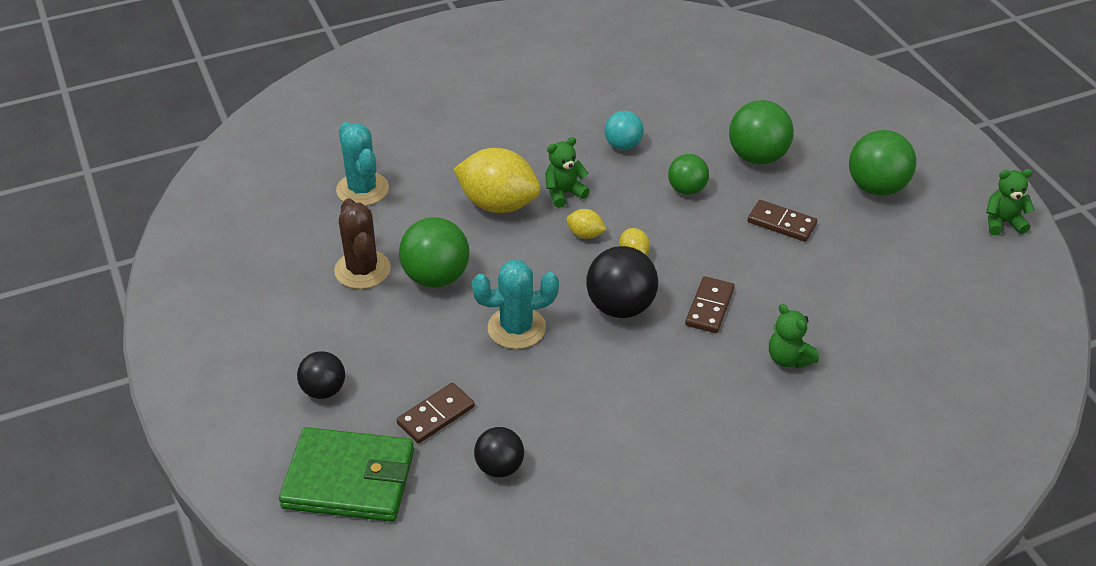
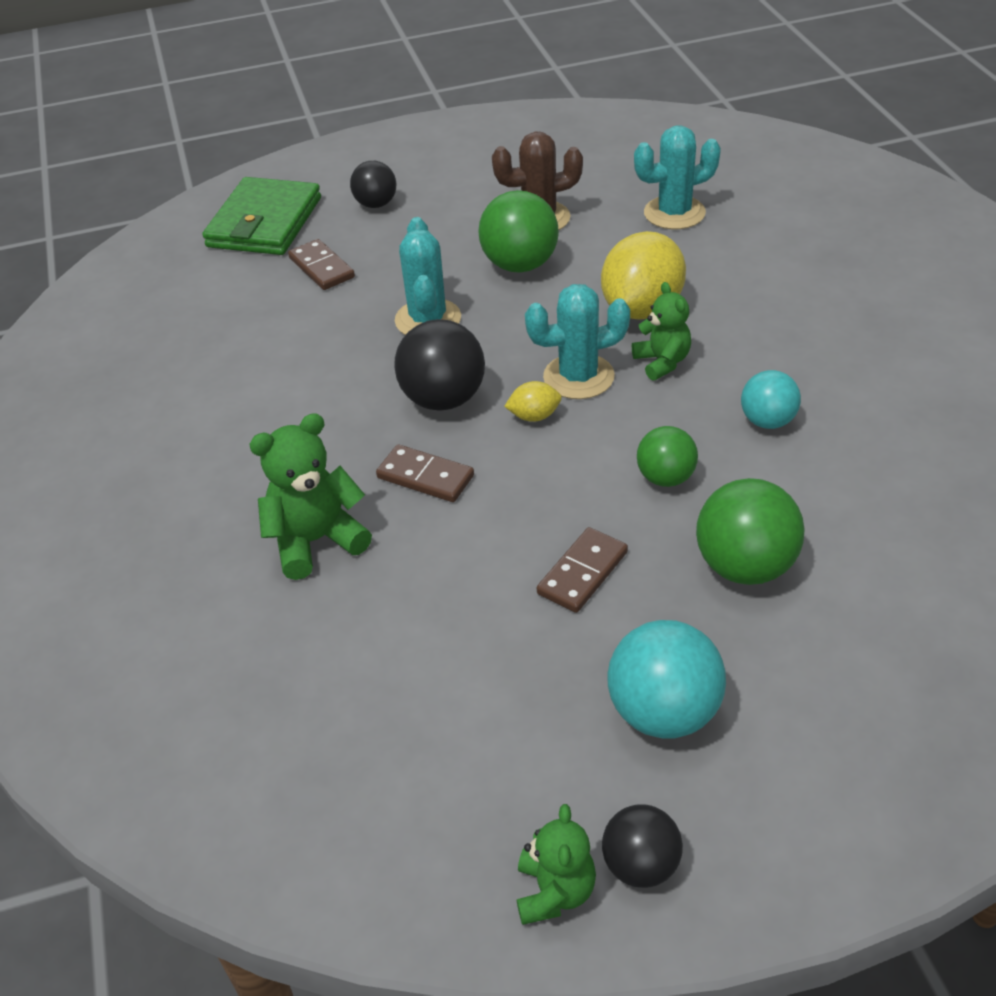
camera: 100 degrees right, 0 degrees up
black ball [474,427,524,477] -> black ball moved to [602,804,683,888]
yellow lemon [566,209,607,239] -> turquoise cactus [525,284,630,399]
green teddy bear [769,304,819,368] -> green teddy bear [249,413,372,580], size x1.53
green ball [849,130,916,196] -> turquoise ball [607,620,726,739]

